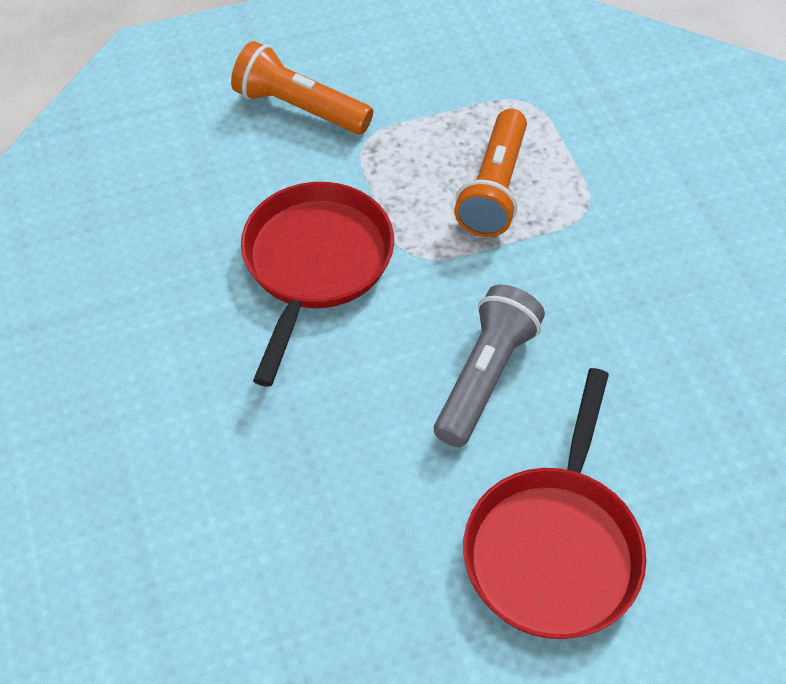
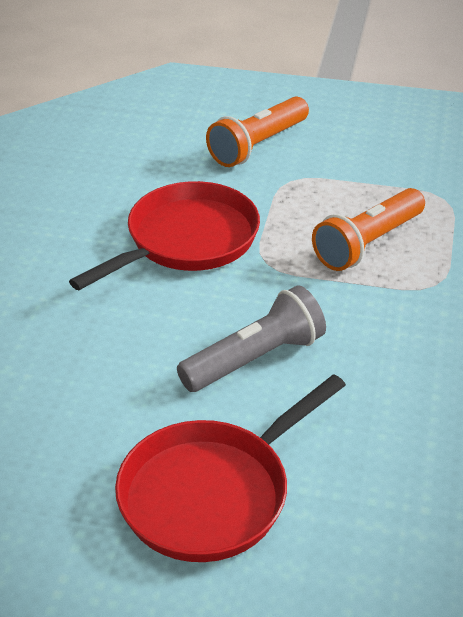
camera: 30 degrees right, 15 degrees down
orange flashlight [231,41,373,134] -> orange flashlight turned 105 degrees counterclockwise [206,97,309,167]

